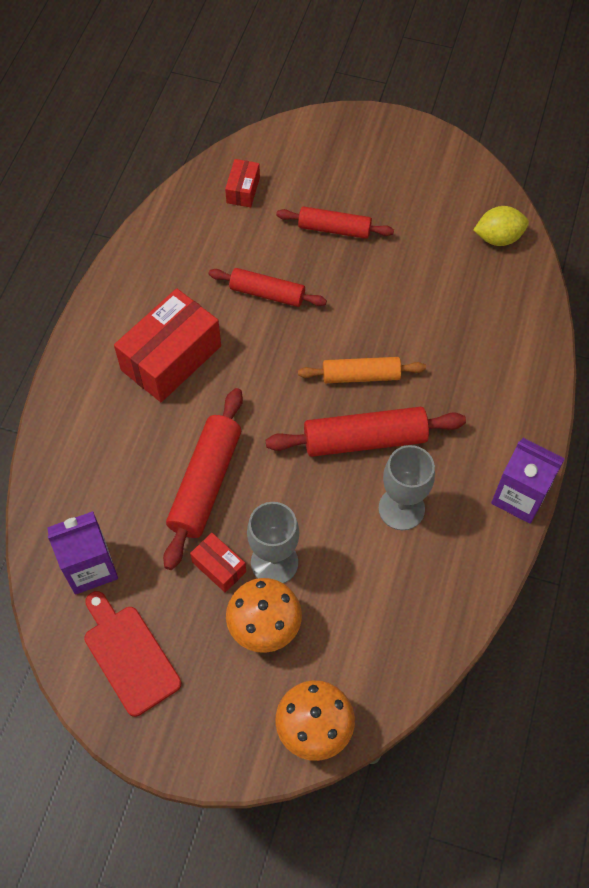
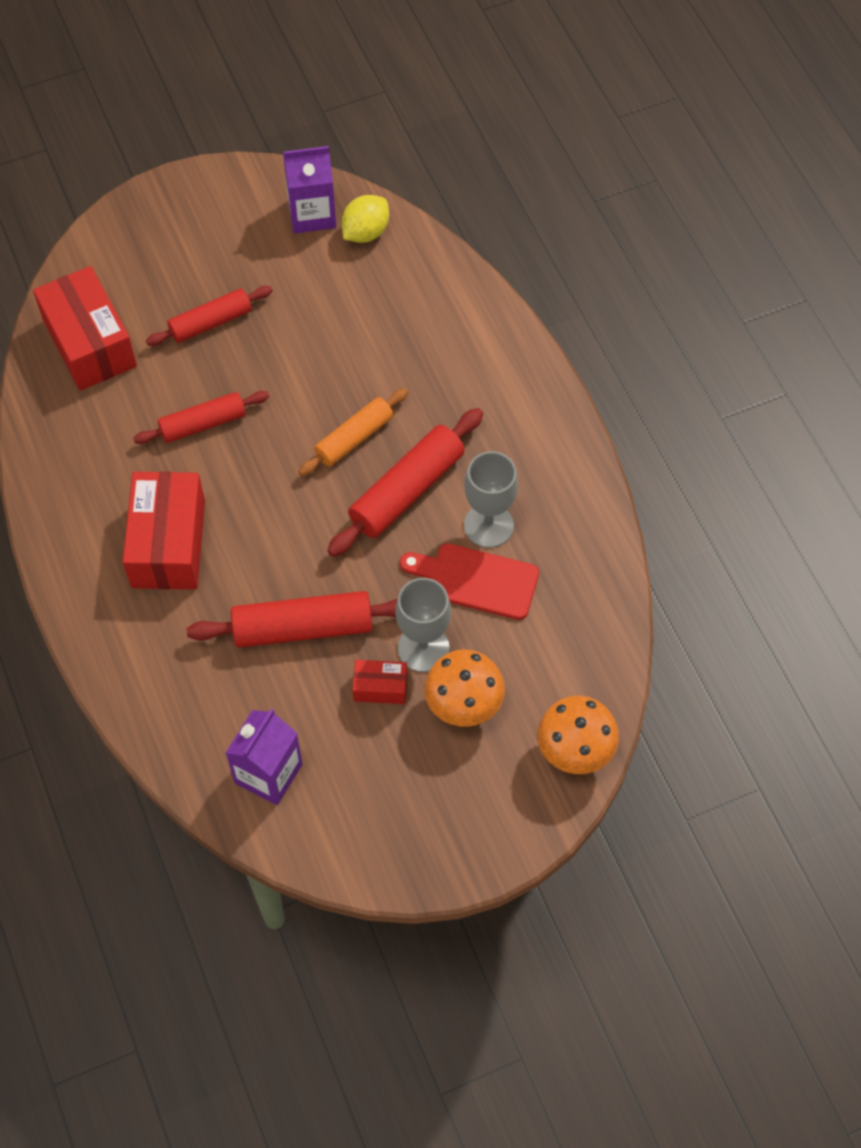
camera: 40 degrees left, 0 degrees up
red cutting board [84,591,181,717] -> red cutting board moved to [400,543,539,620]
red rolling pin [163,388,243,570] -> red rolling pin turned 75 degrees counterclockwise [187,591,397,648]
red box [225,159,260,207] -> red box [33,266,137,391], size x2.05
purple carton [491,438,565,524] -> purple carton moved to [283,146,336,233]

